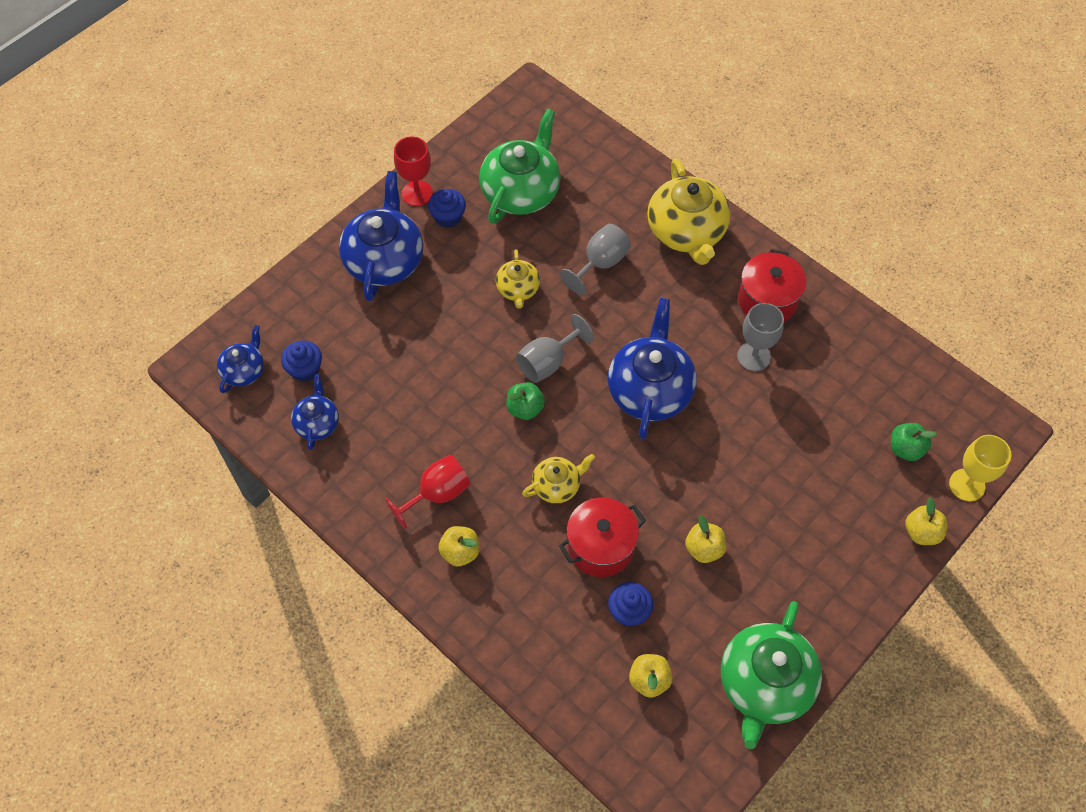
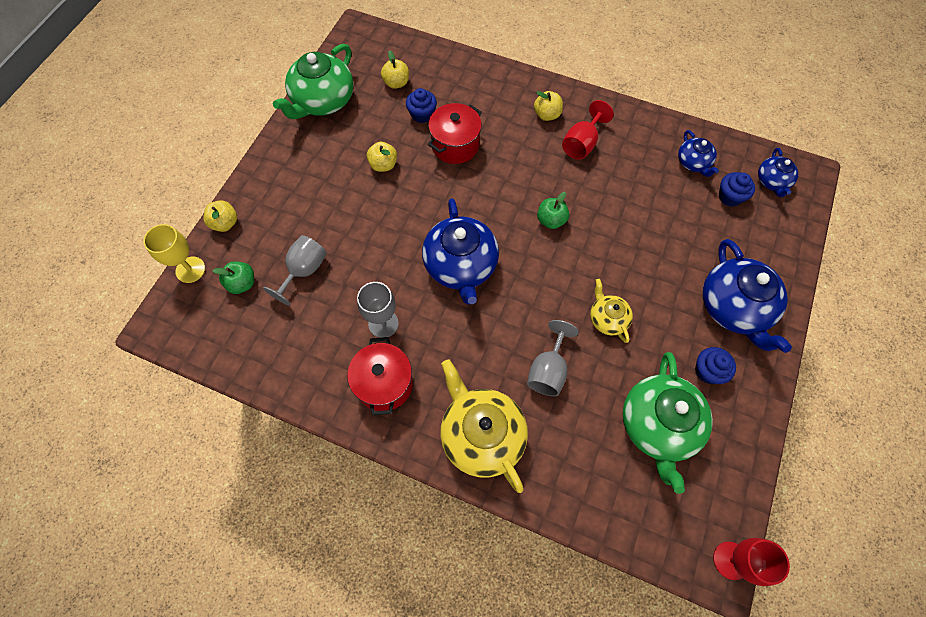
camera: 160 degrees right, 5 degrees up
red goblet [394,137,433,206] -> red goblet moved to [713,538,790,586]
grey goblet [516,314,594,383] -> grey goblet moved to [263,235,327,305]
yellow teapot [522,454,595,504] -> none
green teapot [721,601,822,749] -> green teapot turned 150 degrees counterclockwise [273,44,354,119]

